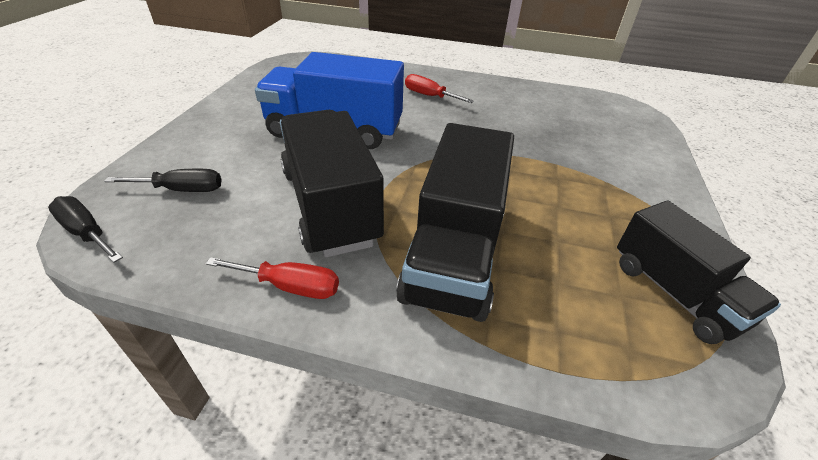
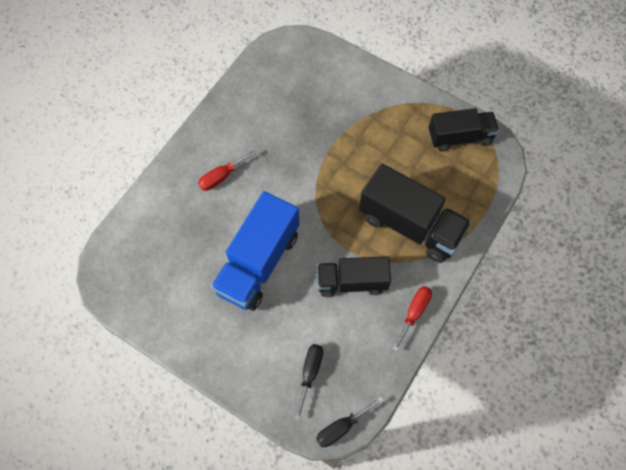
camera: 70 degrees left, 25 degrees up
black truck [280,110,384,257] -> black truck [317,256,391,297], size x0.66

